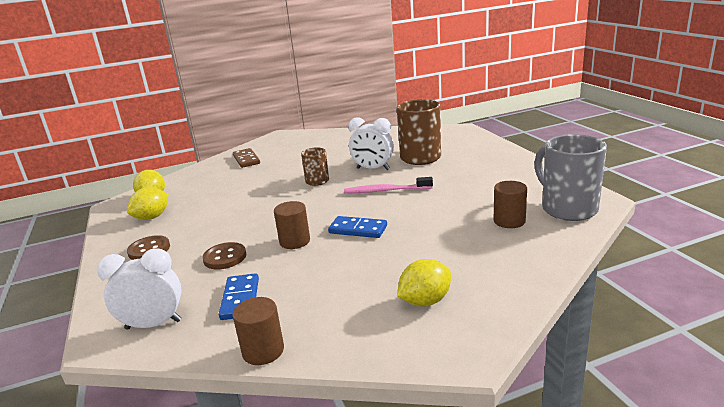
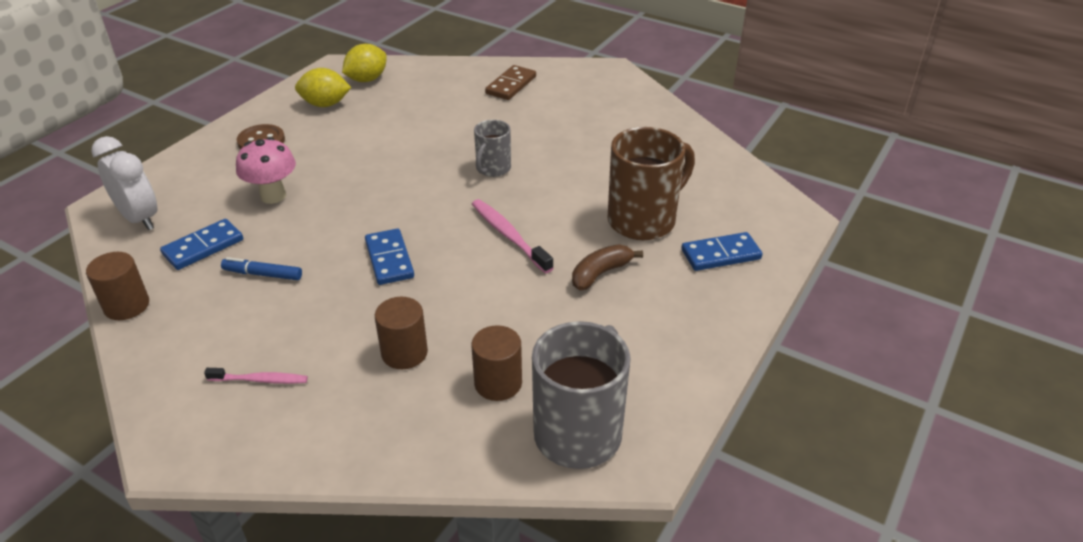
camera: 50 degrees right, 15 degrees up
brown button [202,242,246,269] -> pink mushroom [236,137,296,204]
brown cylinder [274,201,310,249] -> brown cylinder moved to [375,297,428,369]
brown mug [301,147,329,186] -> grey mug [474,120,511,177]
white clock [348,117,394,170] -> none
yellow lemon [397,259,451,307] -> pink toothbrush [204,368,308,384]
none -> blue marker [221,257,302,280]
none -> brown banana [572,245,643,290]
none -> blue domino [681,232,762,271]

